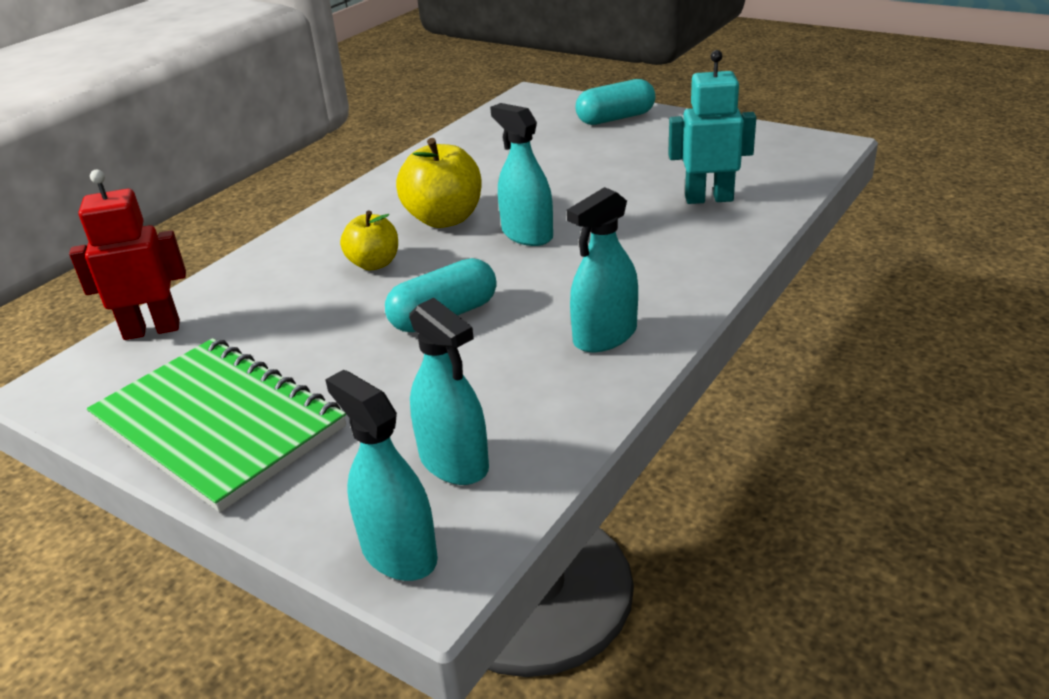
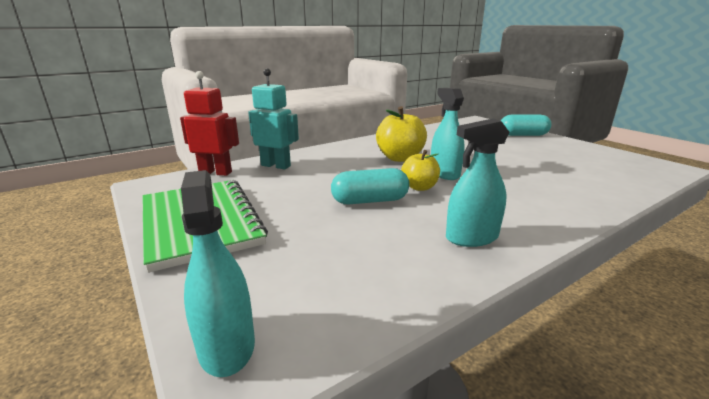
camera: 20 degrees right, 10 degrees down
yellow apple [340,210,398,270] -> yellow apple moved to [401,150,440,191]
turquoise spray bottle [409,298,489,485] -> none
turquoise robot [668,50,756,204] -> turquoise robot moved to [248,68,299,169]

